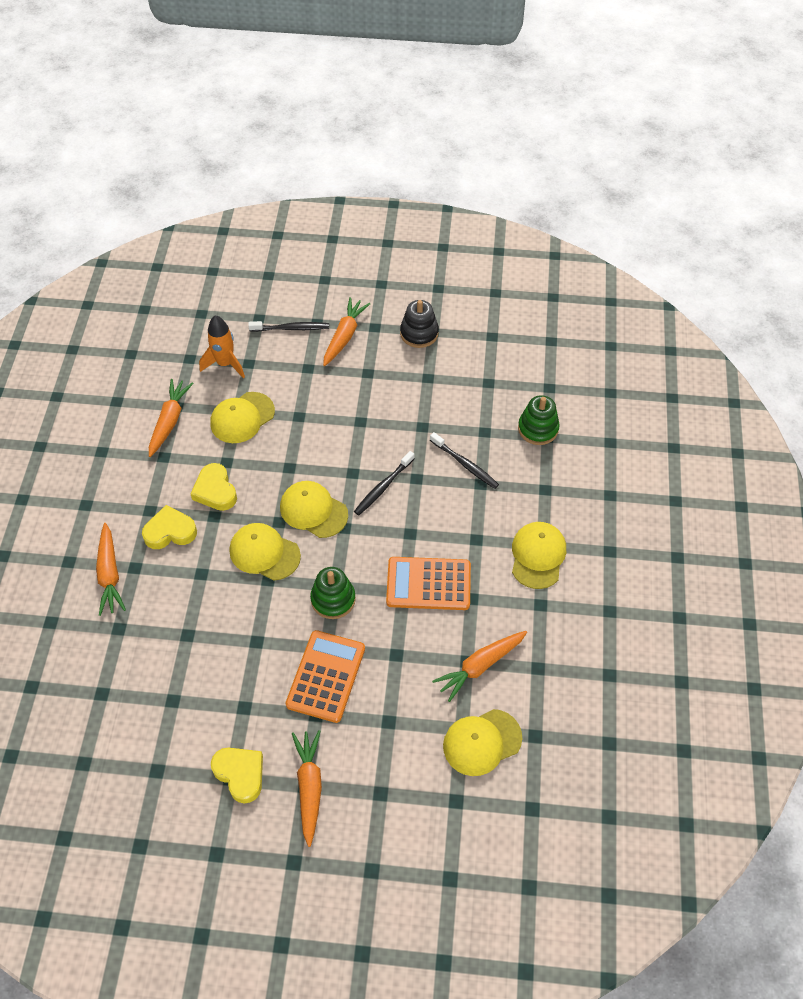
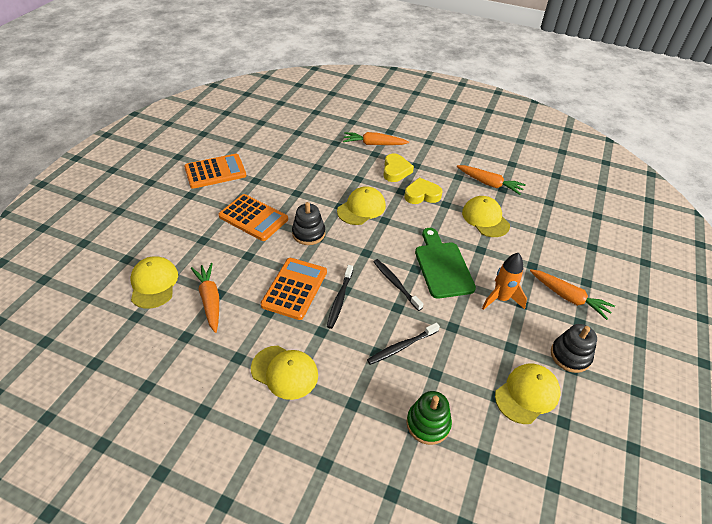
camera: 105 degrees right, 10 degrees down
orange rocket [199,315,245,378] -> orange rocket moved to [482,253,527,310]
yellow heart [211,748,263,803] -> orange calculator [184,154,246,189]
black toothbrush [248,321,329,332] -> black toothbrush moved to [327,265,353,329]
yellow cap [280,481,348,538] -> yellow cap moved to [495,364,560,424]
orange carrot [292,730,322,847] -> none
green stacking toy [310,567,356,619] -> black stacking toy [292,202,325,245]
none -> green cutting board [415,228,476,299]

